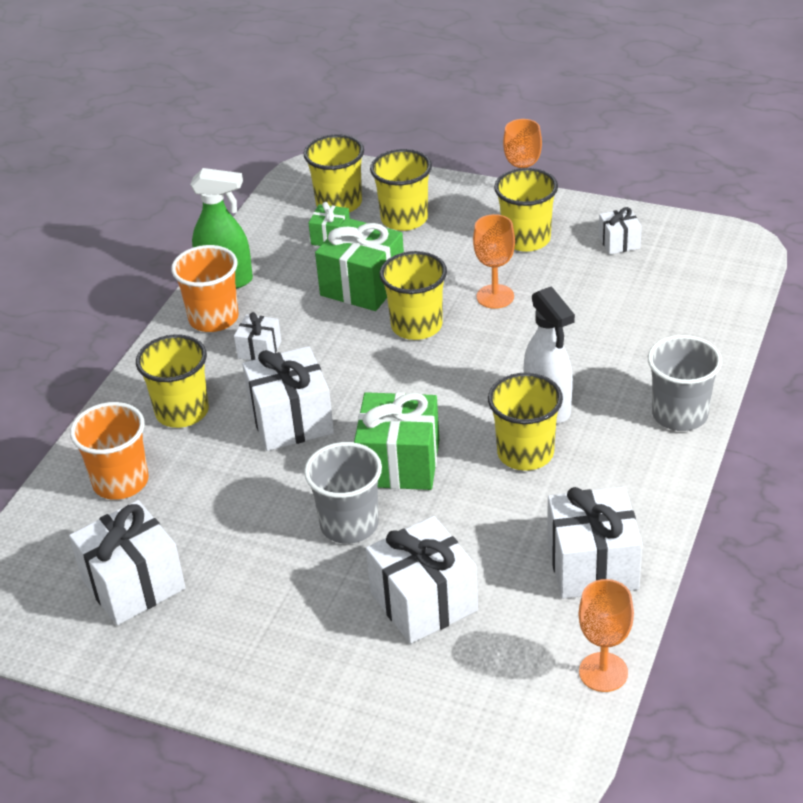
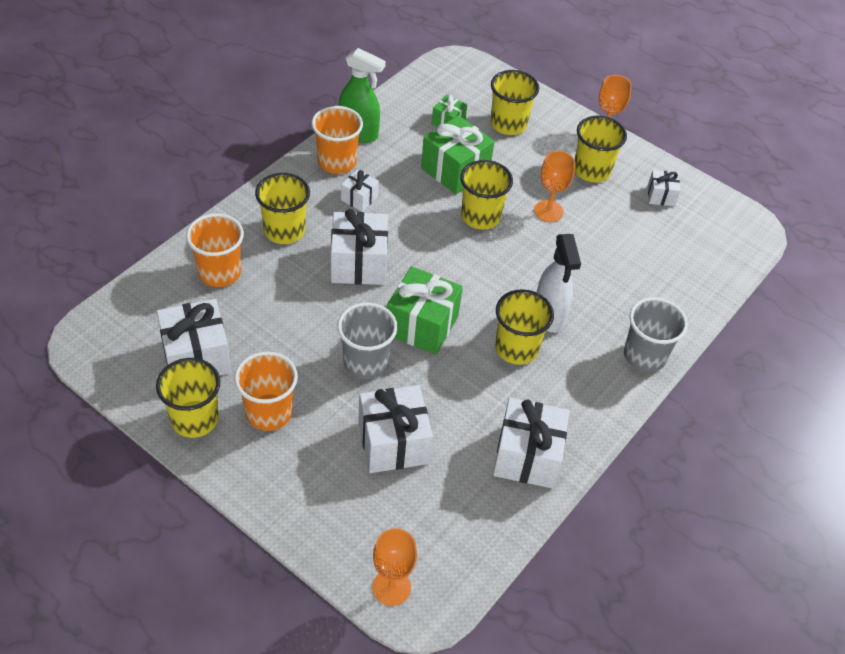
camera: 10 degrees right, 10 degrees up
yellow cup [303,135,364,212] -> yellow cup moved to [156,358,221,438]
orange goblet [578,579,634,692] -> orange goblet moved to [373,528,417,606]
none -> orange cup [234,351,298,431]

